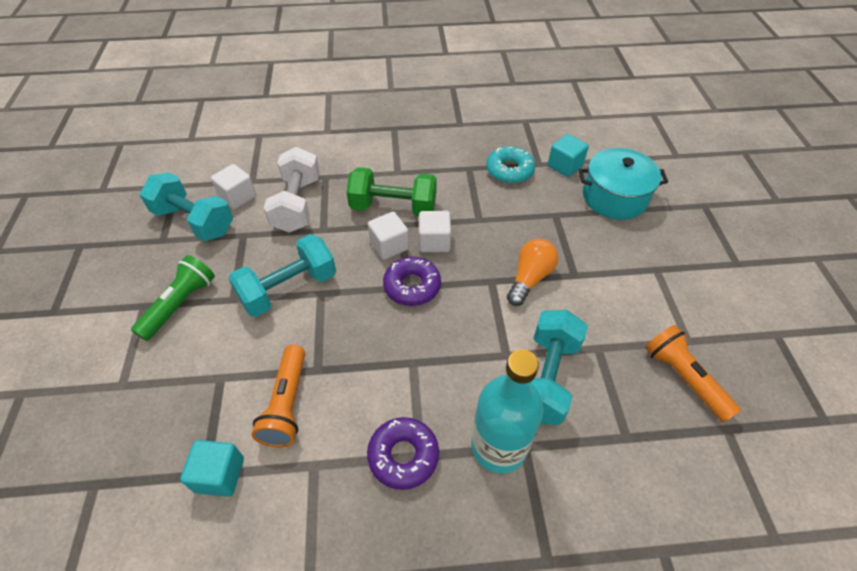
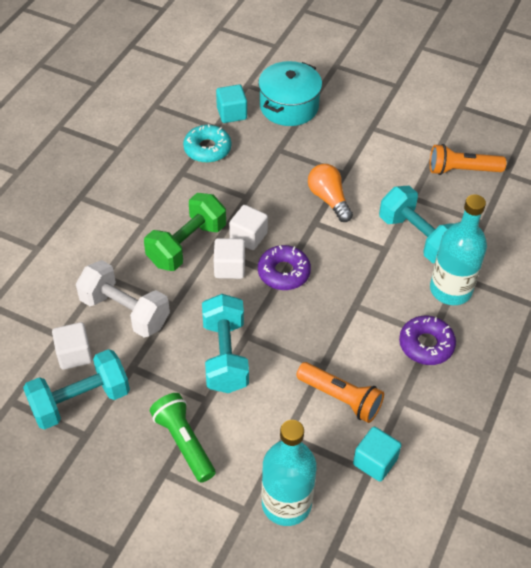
camera: 60 degrees left, 0 degrees up
none -> turquoise bottle [261,420,317,526]

